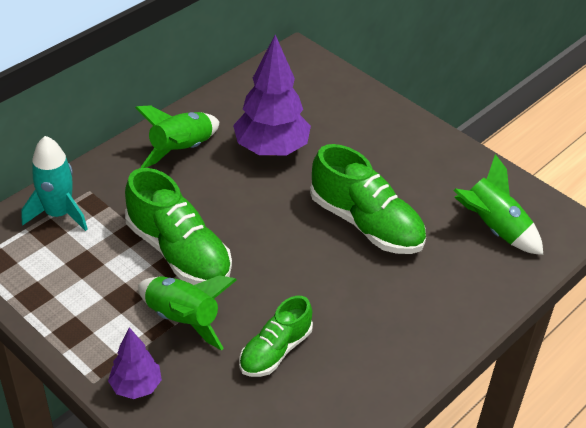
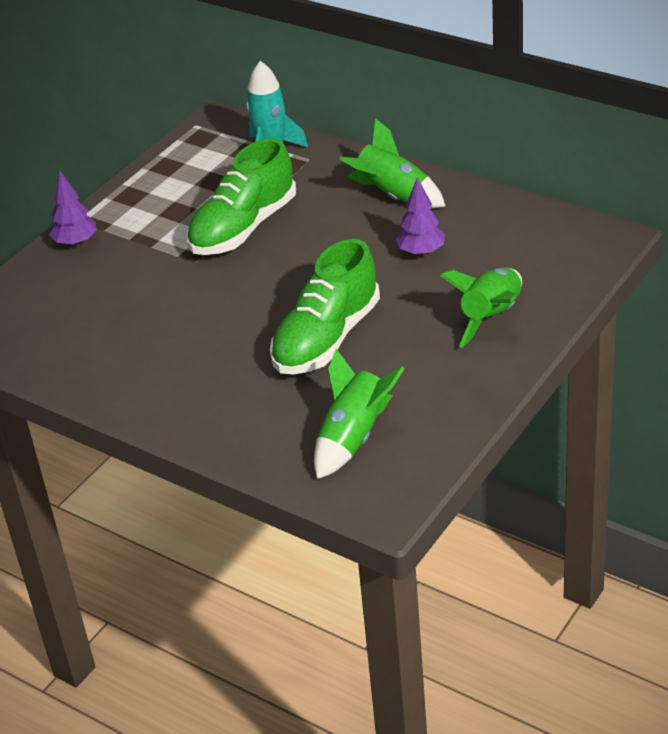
camera: 85 degrees right, 5 degrees down
green rocket [138,275,237,350] -> green rocket moved to [440,267,522,348]
purple tree [233,35,311,156] -> purple tree [396,177,445,256], size x0.55
green shoe [239,296,313,377] -> none

